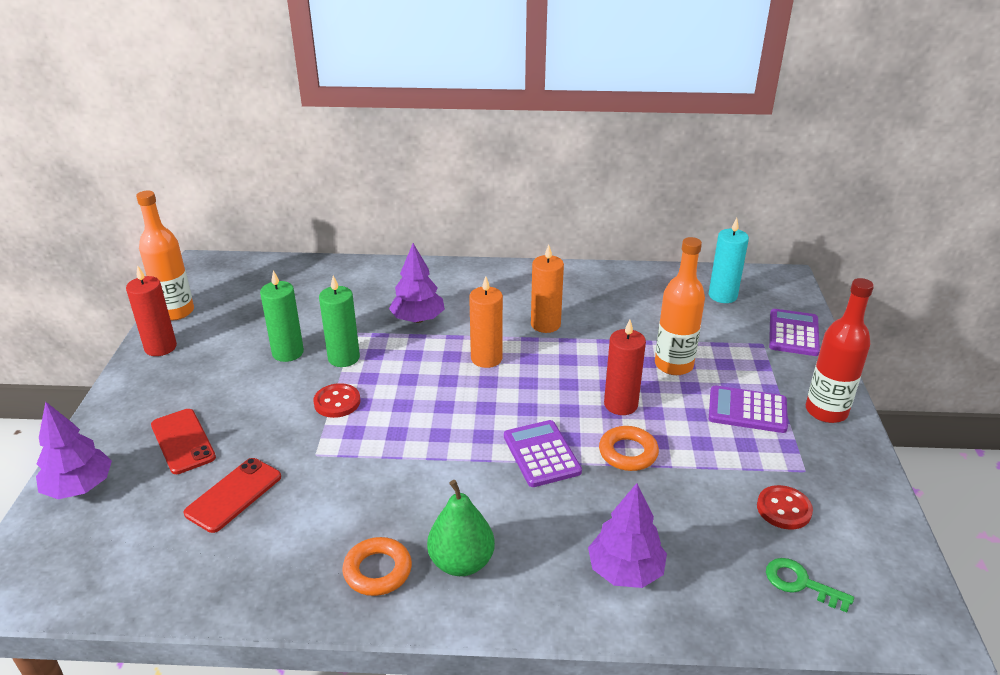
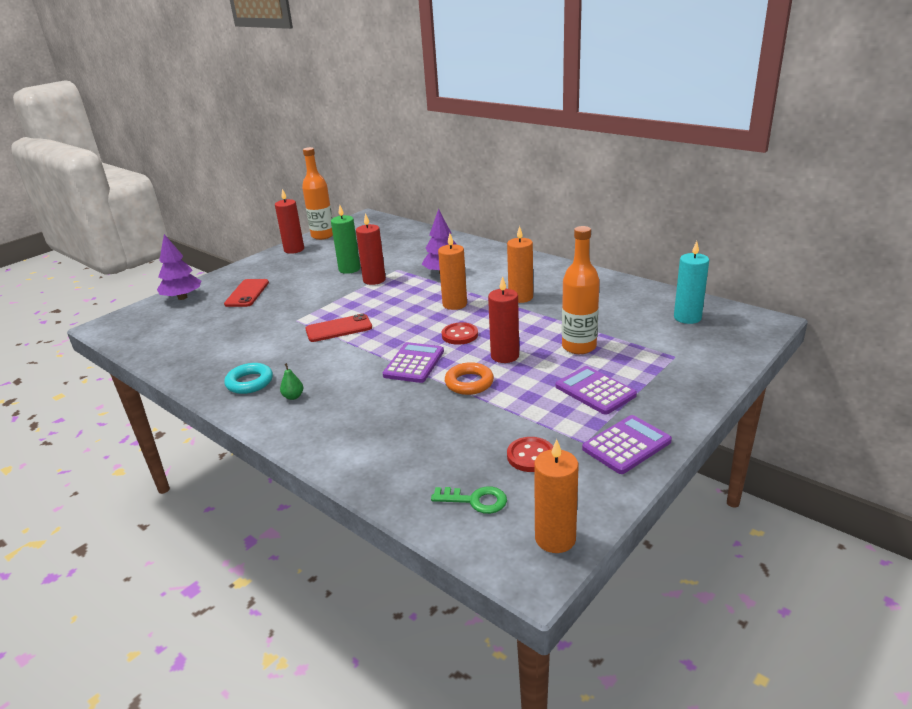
camera: 40 degrees right, 5 degrees down
red phone [184,458,281,533] -> red phone moved to [305,313,372,342]
red button [313,383,360,418] -> red button moved to [442,322,478,345]
green candle [319,276,360,367] -> red candle [356,213,386,285]
orange ring [342,537,412,596] -> turquoise ring [224,363,273,394]
green pear [427,480,495,576] -> green pear [280,363,304,400], size x0.48
purple tree [588,483,667,588] -> none
green key [766,558,854,612] -> green key turned 120 degrees clockwise [431,486,507,514]
purple calculator [769,309,820,356] -> purple calculator moved to [582,415,672,474]
red bottle [806,278,874,423] -> none
none -> orange candle [534,439,579,553]

